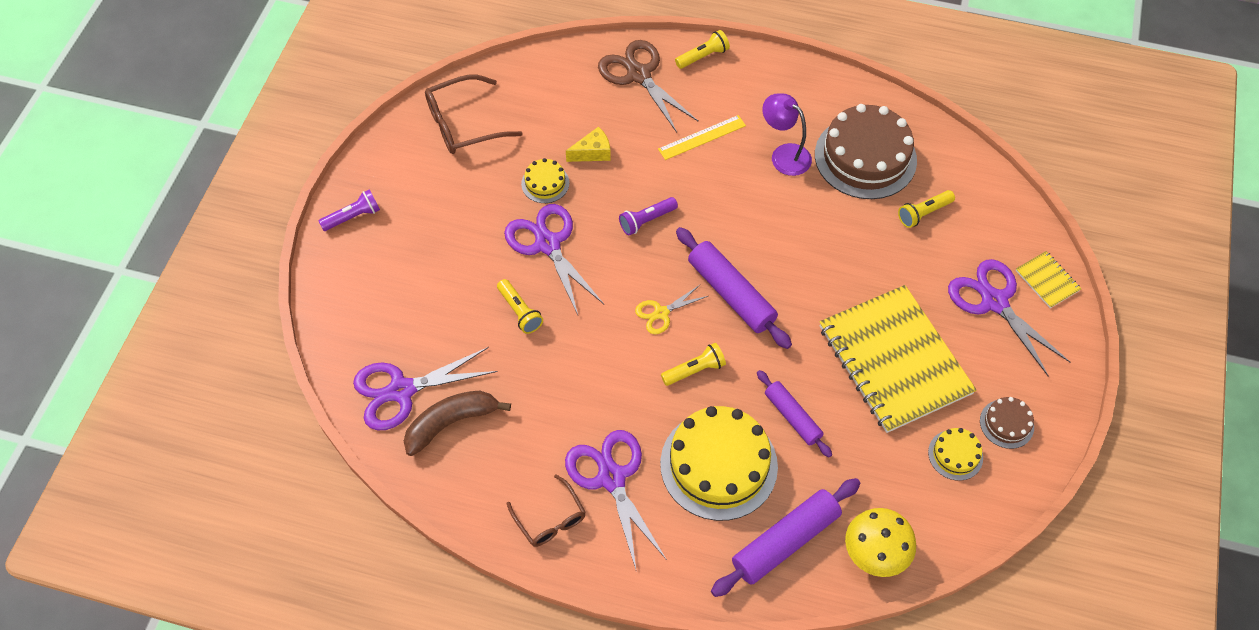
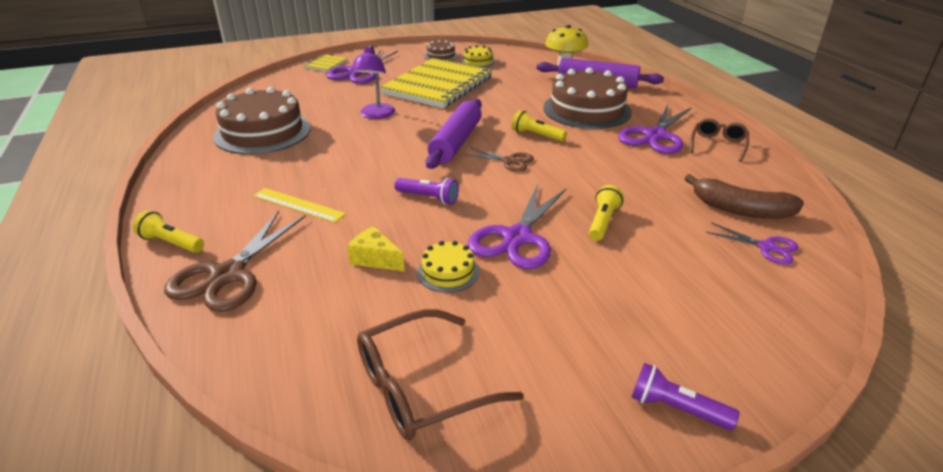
camera: 125 degrees left, 25 degrees down
purple scissors [353,347,498,430] -> purple scissors [706,222,799,265], size x0.55
brown glasses [425,75,523,154] -> brown glasses turned 120 degrees clockwise [357,309,524,440]
yellow scissors [635,285,708,334] -> brown scissors [464,147,534,172]
yellow cake [660,406,778,521] -> brown cake [543,67,632,129]
purple rolling pin [757,370,832,457] -> none
purple lamp [762,93,812,176] -> purple lamp moved to [351,45,395,119]
yellow flashlight [898,190,955,228] -> none

